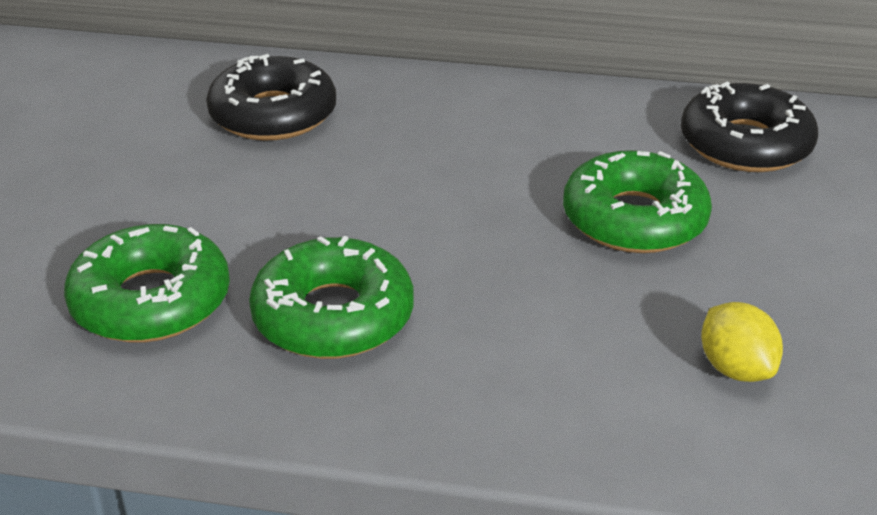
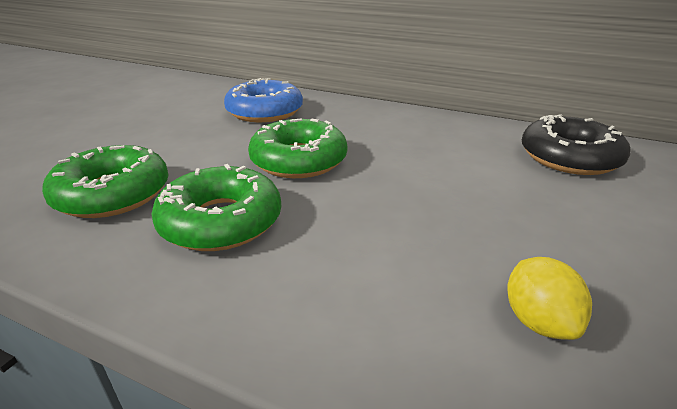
camera: 15 degrees right, 5 degrees down
black donut [206,54,336,140] -> blue donut [224,78,303,122]
green donut [563,150,712,253] -> green donut moved to [248,118,347,178]

